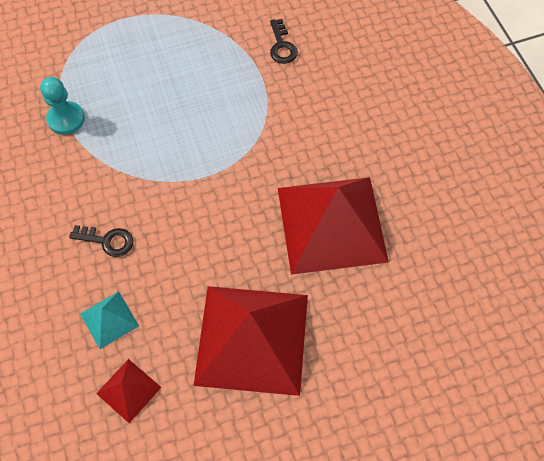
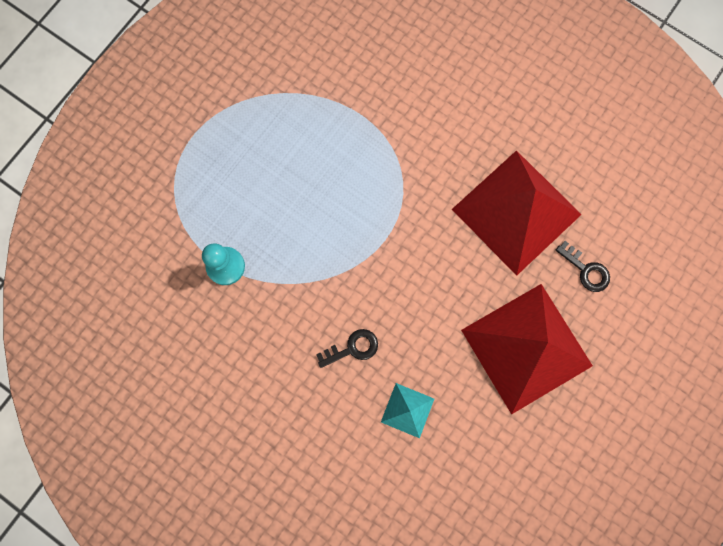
camera: 35 degrees left, 15 degrees up
red pyramid [96,359,161,423] -> none
black key [270,19,298,64] -> black key moved to [556,241,610,292]

